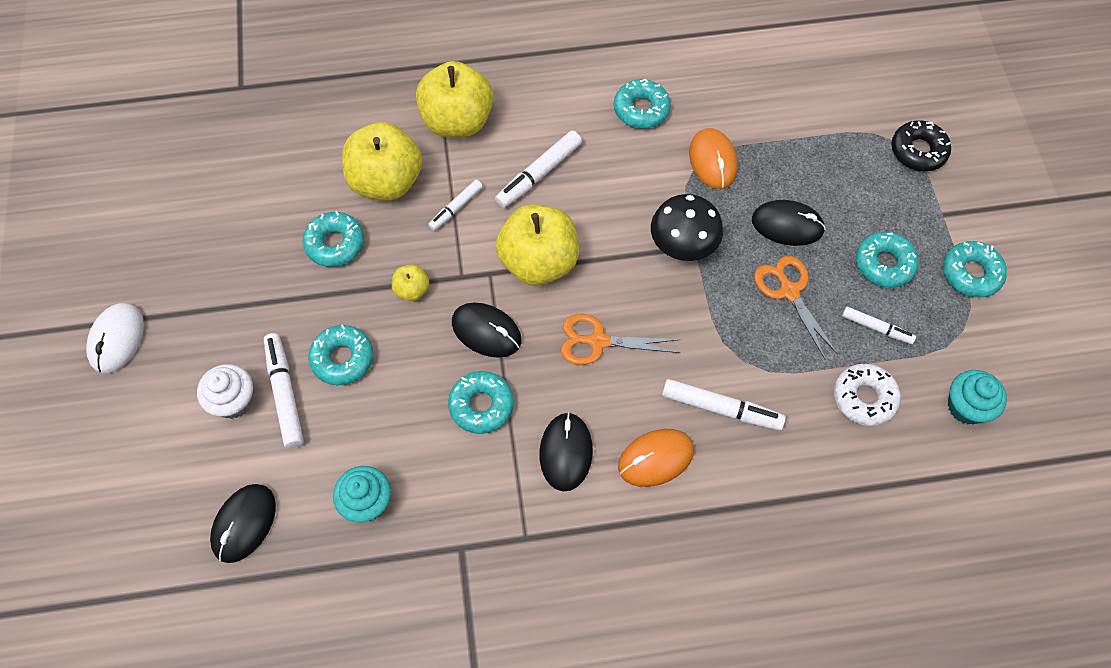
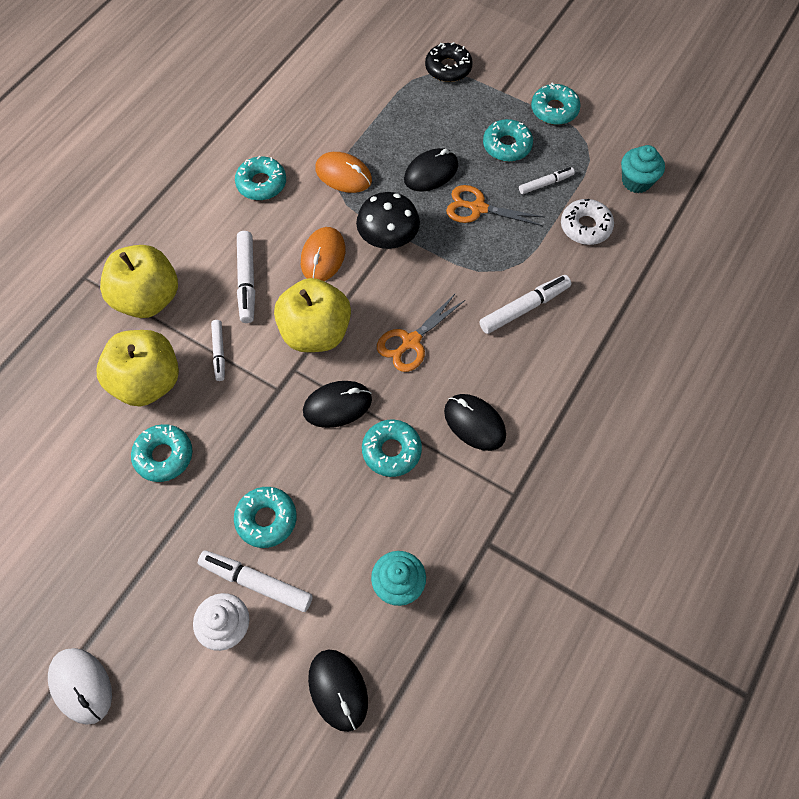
camera: 50 degrees left, 0 degrees up
yellow apple [392,264,429,301] -> none
orange mouse [618,429,694,487] -> orange mouse moved to [301,227,346,281]

